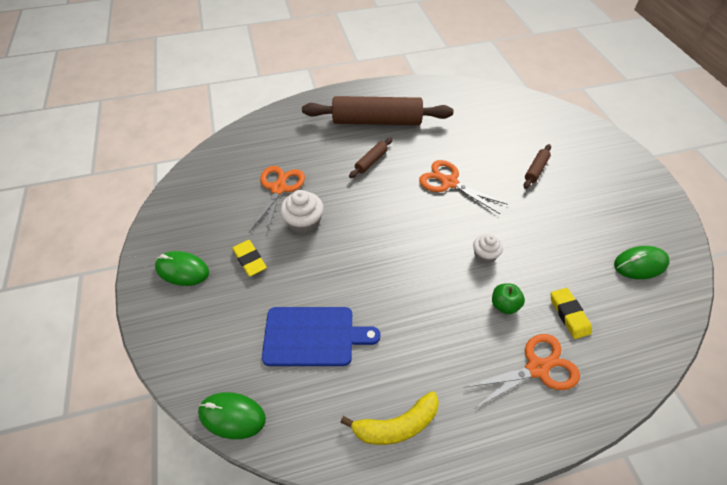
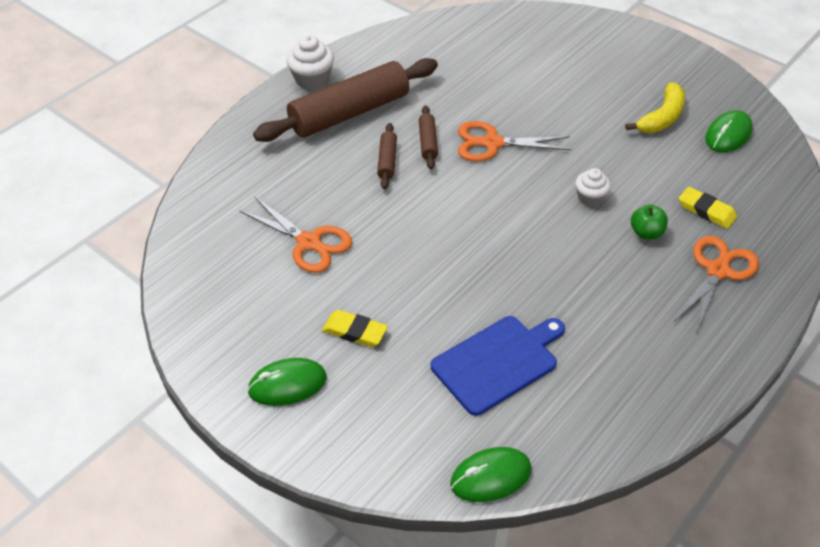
camera: 35 degrees left, 5 degrees down
orange scissors [249,166,305,235] -> orange scissors turned 150 degrees clockwise [239,197,352,273]
white cupcake [280,190,324,235] -> white cupcake moved to [286,35,334,90]
yellow banana [340,391,439,445] -> yellow banana moved to [625,82,685,133]
brown rolling pin [524,144,551,189] -> brown rolling pin moved to [419,105,438,169]

